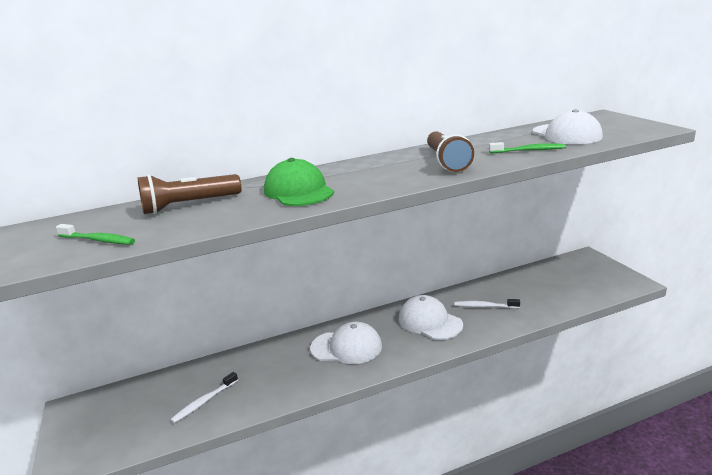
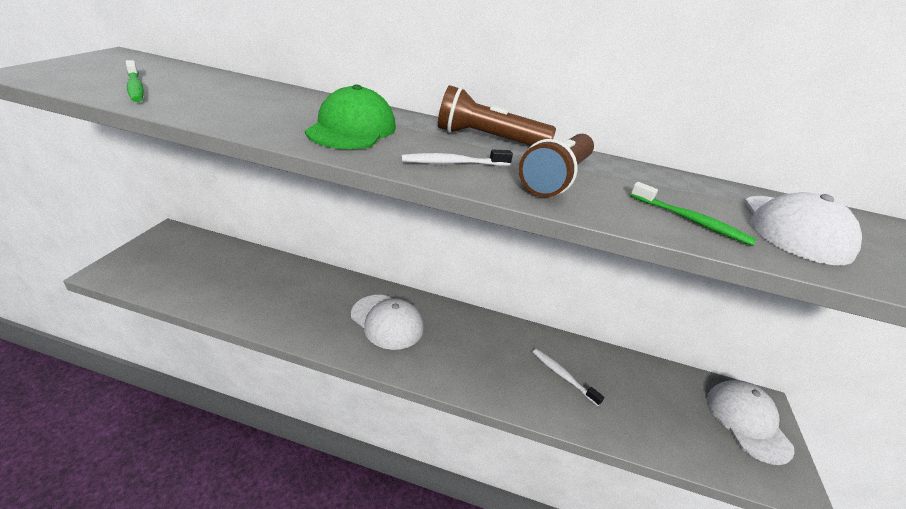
camera: 30 degrees right, 10 degrees up
brown flashlight [138,174,241,214] -> brown flashlight moved to [438,85,556,146]
white toothbrush [171,372,238,423] -> white toothbrush moved to [401,149,513,166]
white cap [398,295,463,340] -> white cap moved to [707,380,794,465]

